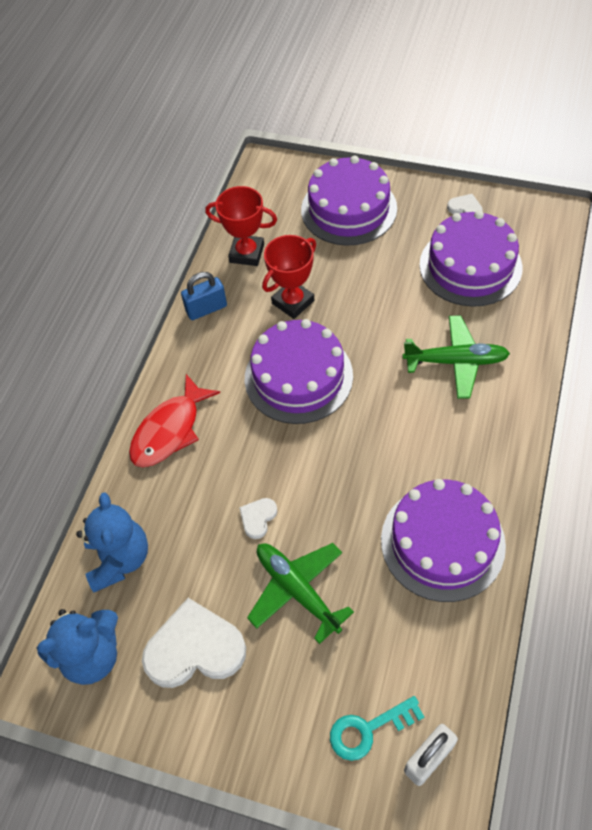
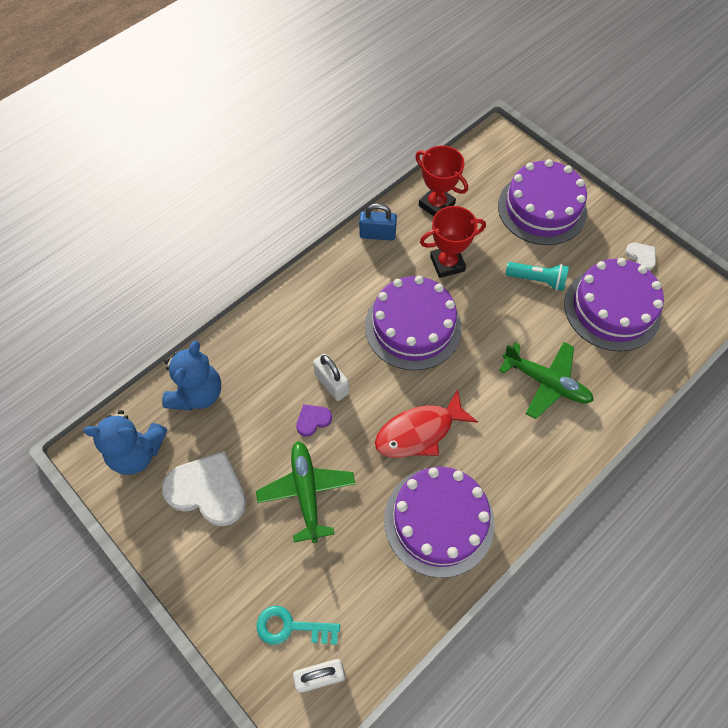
camera: 25 degrees right, 5 degrees up
red fish [129,374,220,468] -> red fish moved to [375,389,478,458]
white heart [239,498,277,539] -> purple heart [296,404,332,437]
none -> white padlock [313,354,349,401]
none -> turquoise flashlight [506,262,569,291]

